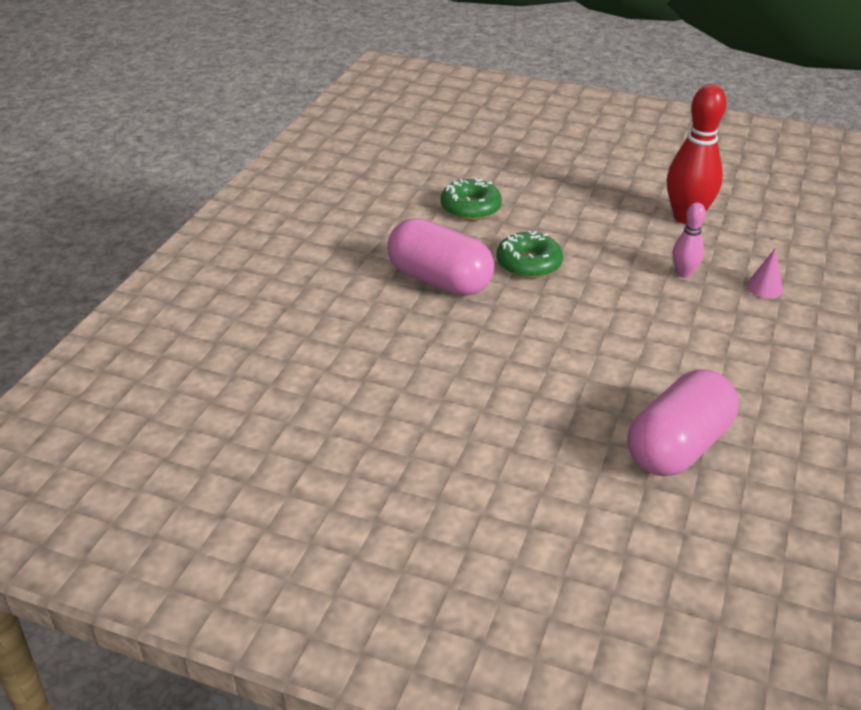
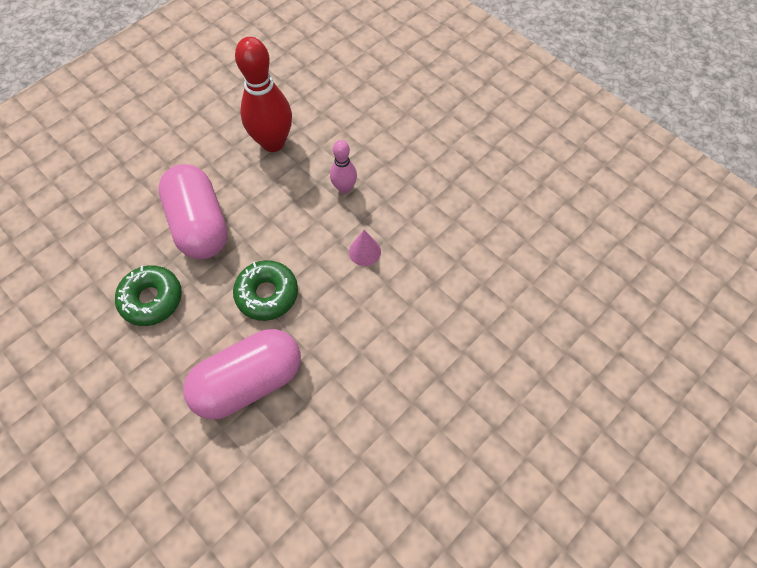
camera: 65 degrees left, 25 degrees up
pink capsule [627,370,739,476] -> pink capsule moved to [158,164,228,259]
pink cone [746,248,783,298] -> pink cone moved to [349,230,381,266]

